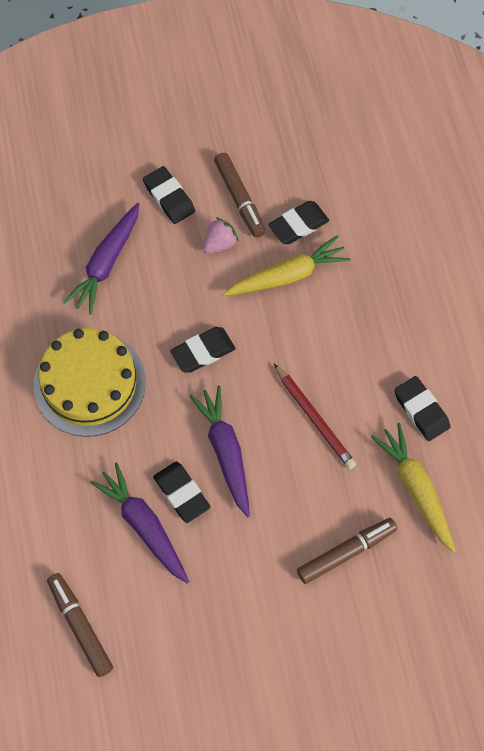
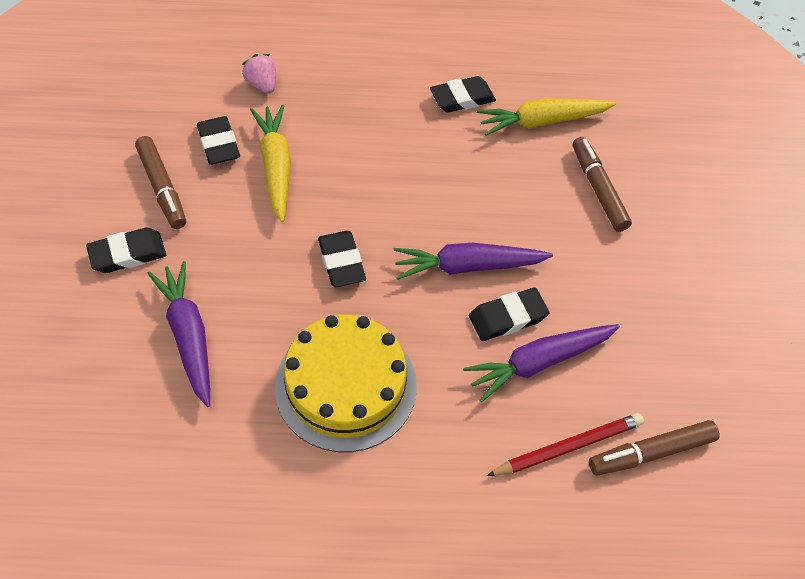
camera: 80 degrees left, 10 degrees down
purple carrot [64,203,139,315] -> purple carrot turned 150 degrees counterclockwise [147,261,210,407]
pink strawberry [203,218,238,254] -> pink strawberry moved to [242,54,276,94]
brown marker [214,153,266,238] -> brown marker turned 75 degrees clockwise [135,136,186,229]
red pencil [274,364,356,470] -> red pencil moved to [487,413,644,476]

